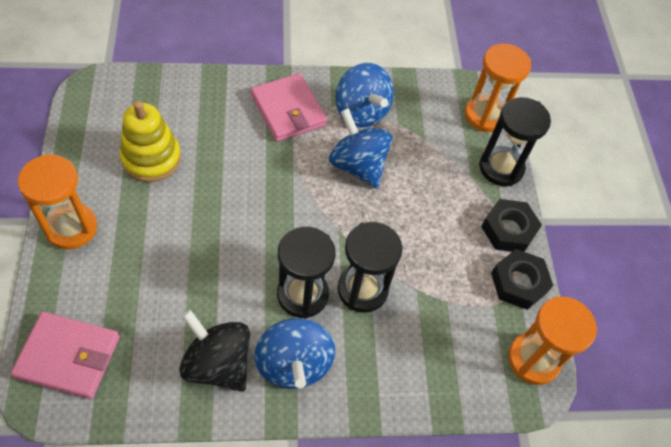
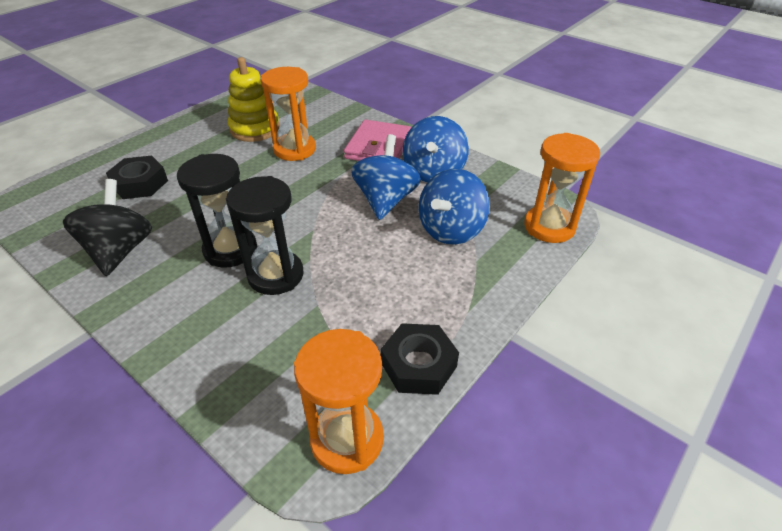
camera: 50 degrees right, 15 degrees down
pink wallet [11,312,120,399] -> none
orange hourglass [18,154,97,249] -> orange hourglass moved to [261,67,316,161]
blue spinning top [254,318,335,389] -> blue spinning top moved to [419,169,490,245]
black hourglass [479,97,551,186] -> none
black nut [481,199,542,252] -> black nut moved to [106,156,168,199]

